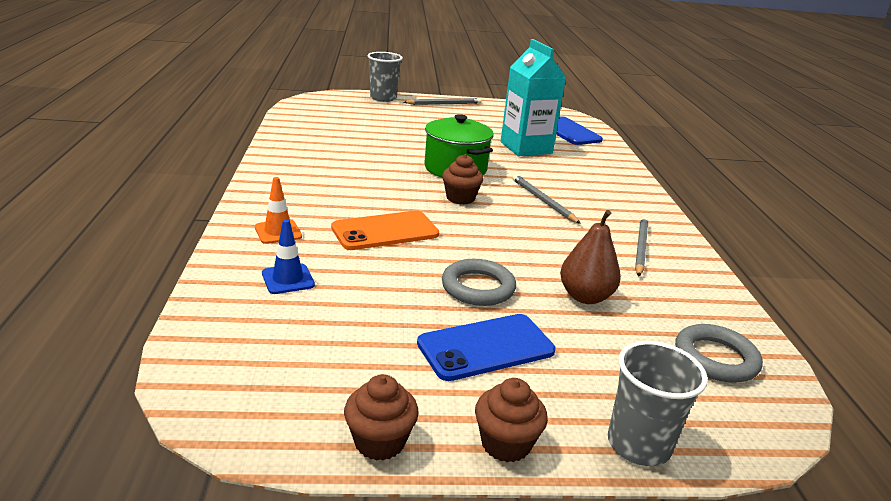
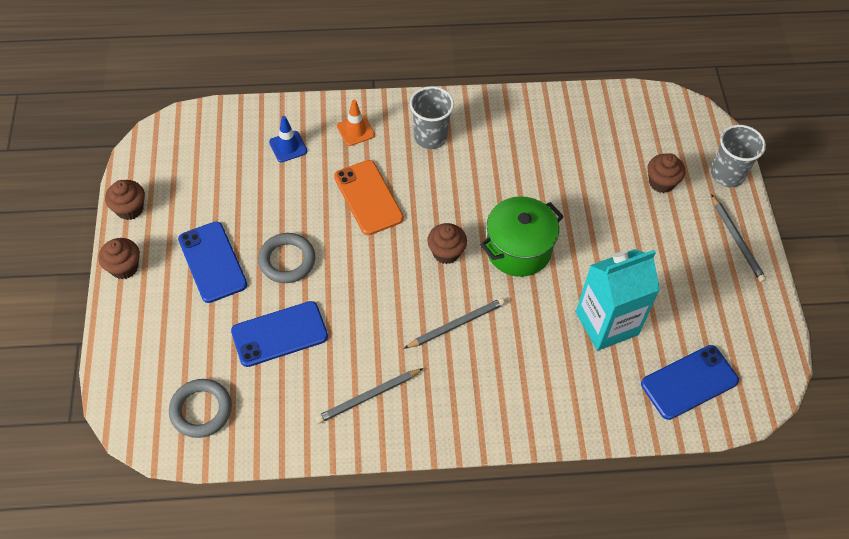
camera: 90 degrees right, 30 degrees up
brown pear [560,210,621,304] -> blue phone [231,301,328,367]
grey cup [608,341,708,466] -> grey cup moved to [410,86,454,149]
grey pencil [635,217,648,276] -> grey pencil turned 135 degrees clockwise [316,368,424,423]
none -> brown cupcake [647,153,686,193]

